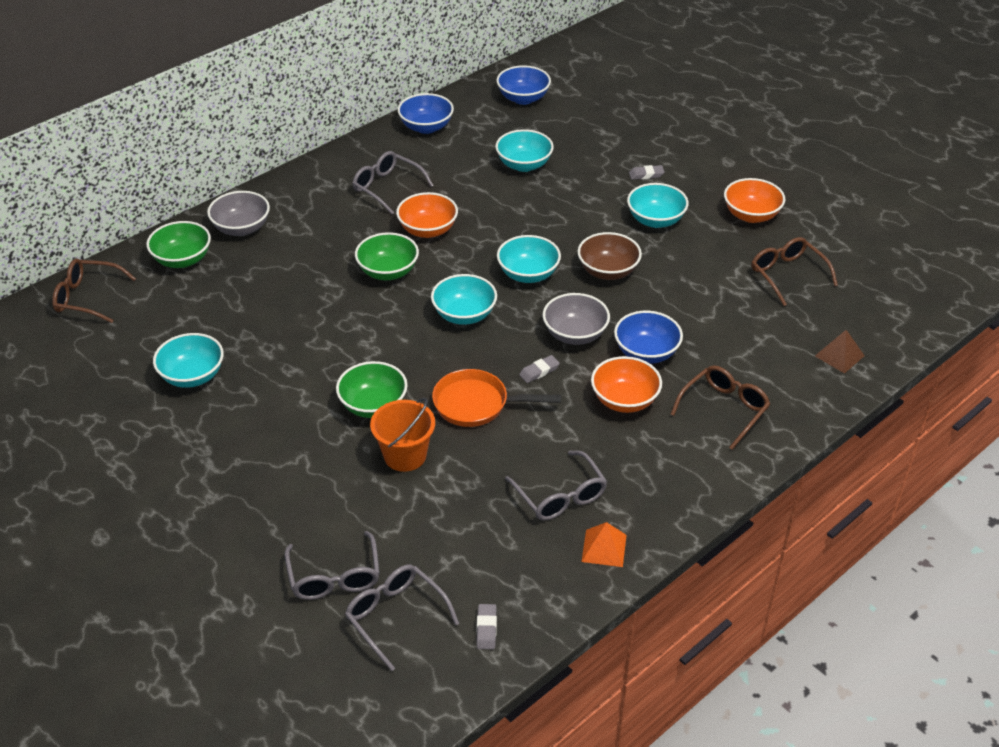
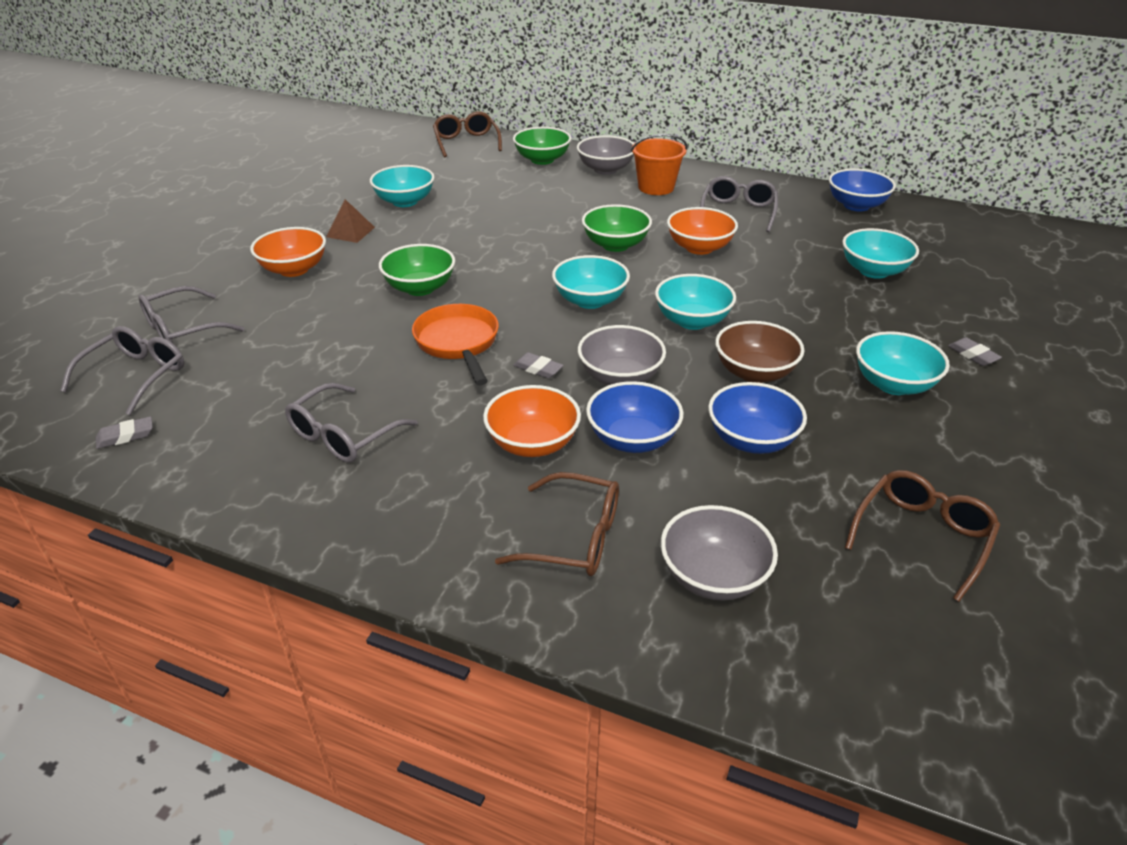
camera: 65 degrees right, 5 degrees down
orange bucket [370,398,435,472] -> orange bucket moved to [631,134,688,195]
blue bowl [496,65,551,105] -> blue bowl moved to [708,382,807,454]
orange pyramid [582,522,627,567] -> none
orange bowl [724,178,785,223] -> orange bowl moved to [250,227,326,277]
brown pyramid [815,330,865,374] -> brown pyramid moved to [326,199,375,243]
none -> grey bowl [661,505,778,601]

